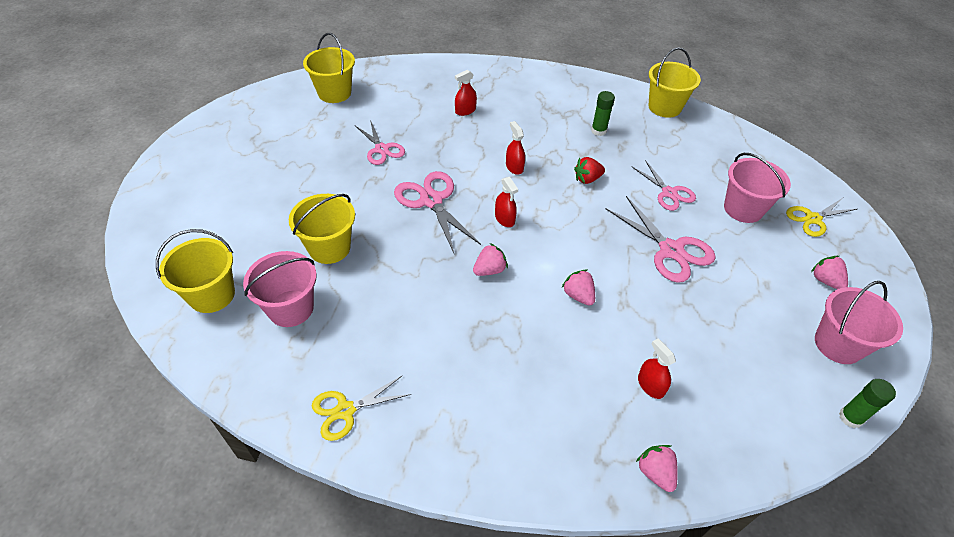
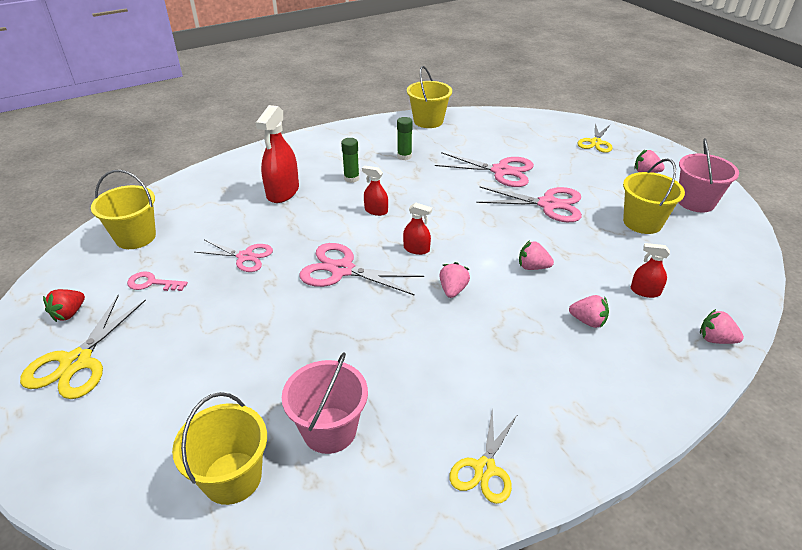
camera: 40 degrees left, 10 degrees down
yellow bucket [289,194,355,264] -> yellow bucket moved to [623,158,685,234]
red spray bottle [455,70,477,116] -> red spray bottle [256,105,299,203], size x1.89
red strawberry [574,157,605,184] -> red strawberry moved to [43,289,85,322]
pink scissors [631,160,696,211] -> pink scissors [435,152,534,187], size x1.50
pink bucket [724,153,791,223] -> none
green glue stick [839,379,896,428] -> green glue stick moved to [341,138,359,183]
none -> yellow scissors [20,295,146,399]
none -> pink key [127,271,188,291]
none -> pink strawberry [569,295,609,328]

